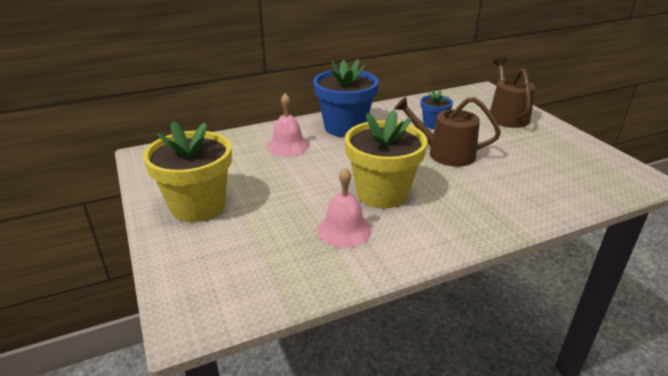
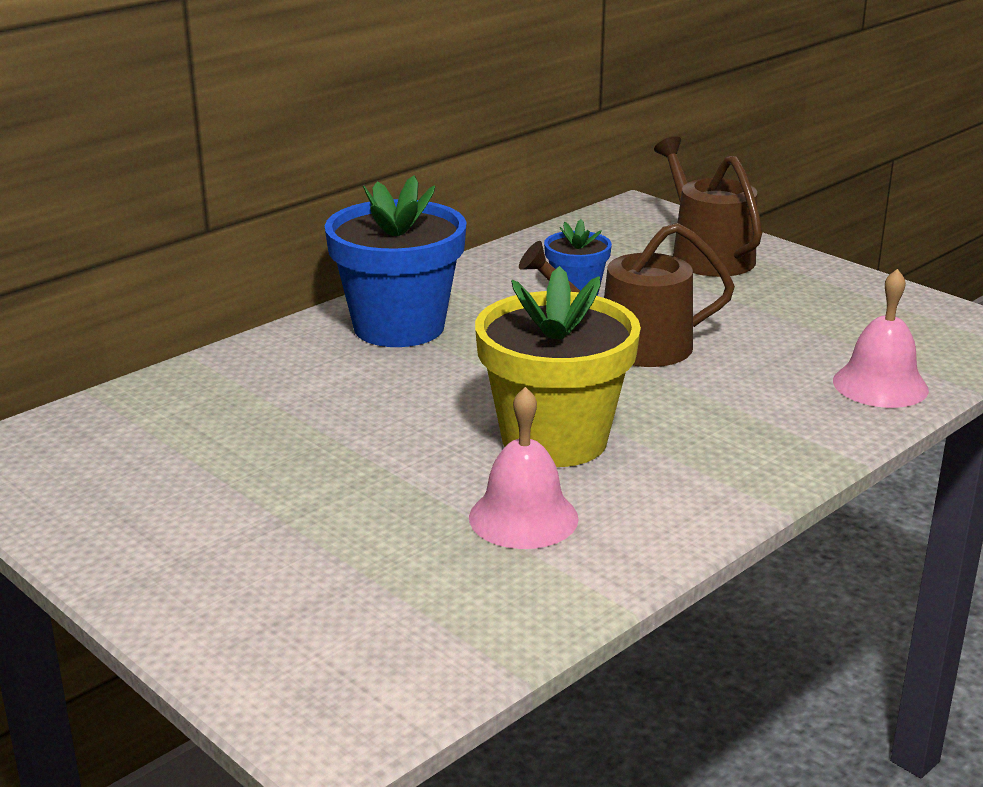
camera: 20 degrees left, 5 degrees down
yellow flower pot [143,121,232,222] -> none
pink bell [267,93,309,156] -> pink bell moved to [833,269,929,408]

